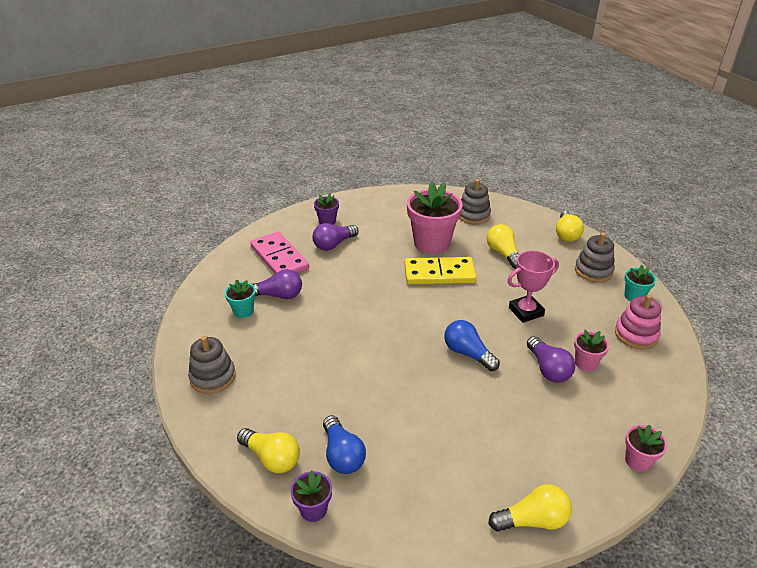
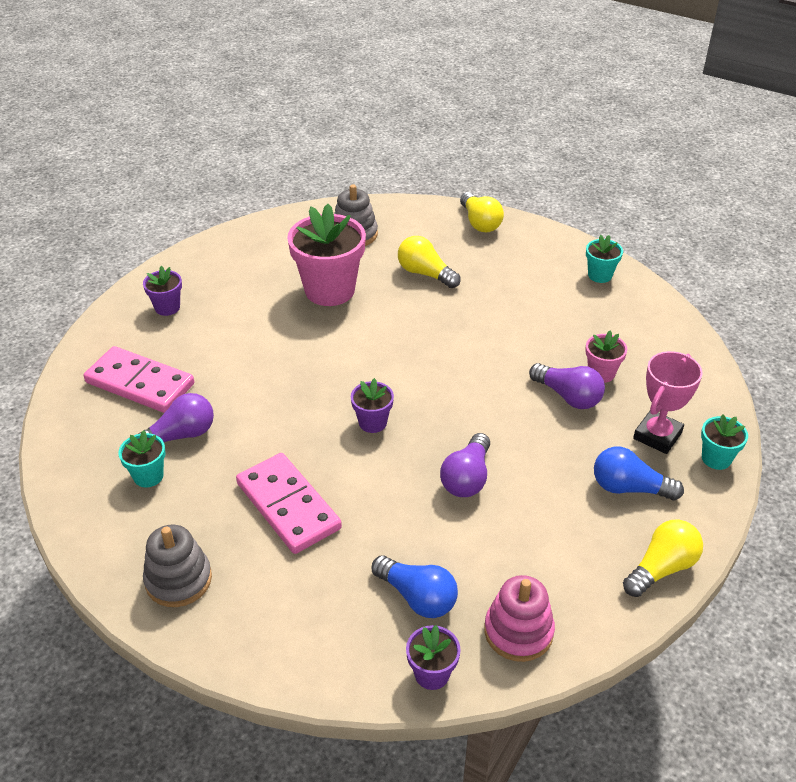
camera: 30 degrees left, 5 degrees up
yellow light bulb [237,428,300,473] -> none
purple light bulb [312,223,359,251] -> purple light bulb moved to [440,433,490,497]
yellow domino [404,257,477,284] -> none
blue light bulb [444,320,500,371] -> blue light bulb moved to [594,447,684,500]
pink trophy [507,251,559,323] -> pink trophy moved to [633,351,703,454]
grey stacking toy [575,232,615,282] -> none
pink stacking toy [615,294,661,349] -> pink stacking toy moved to [484,575,555,662]
pink flower pot [625,425,667,472] -> turquoise flower pot [701,414,748,470]
none -> pink domino [236,453,342,554]
none -> purple flower pot [351,378,394,433]

